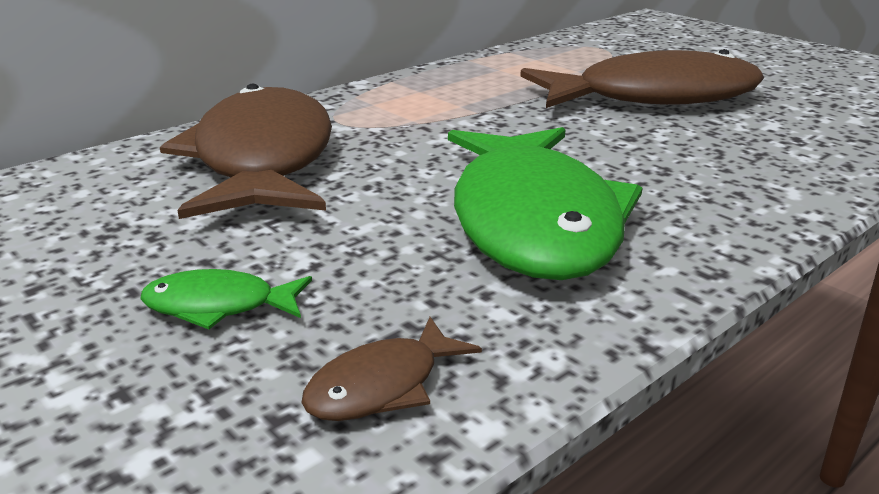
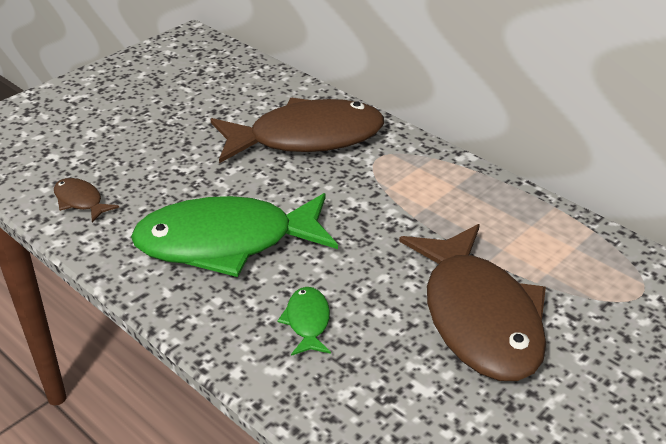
camera: 85 degrees right, 10 degrees up
green fish [140,269,312,329] -> green fish moved to [277,287,331,356]

